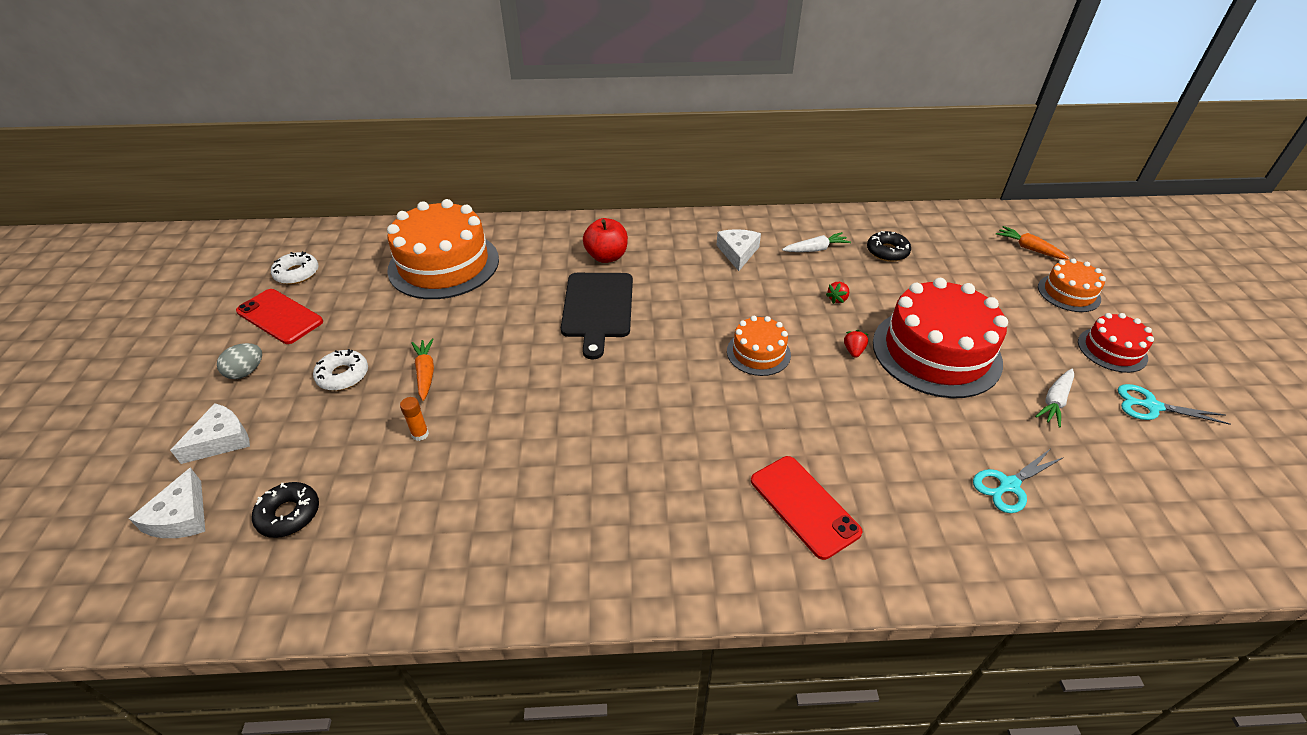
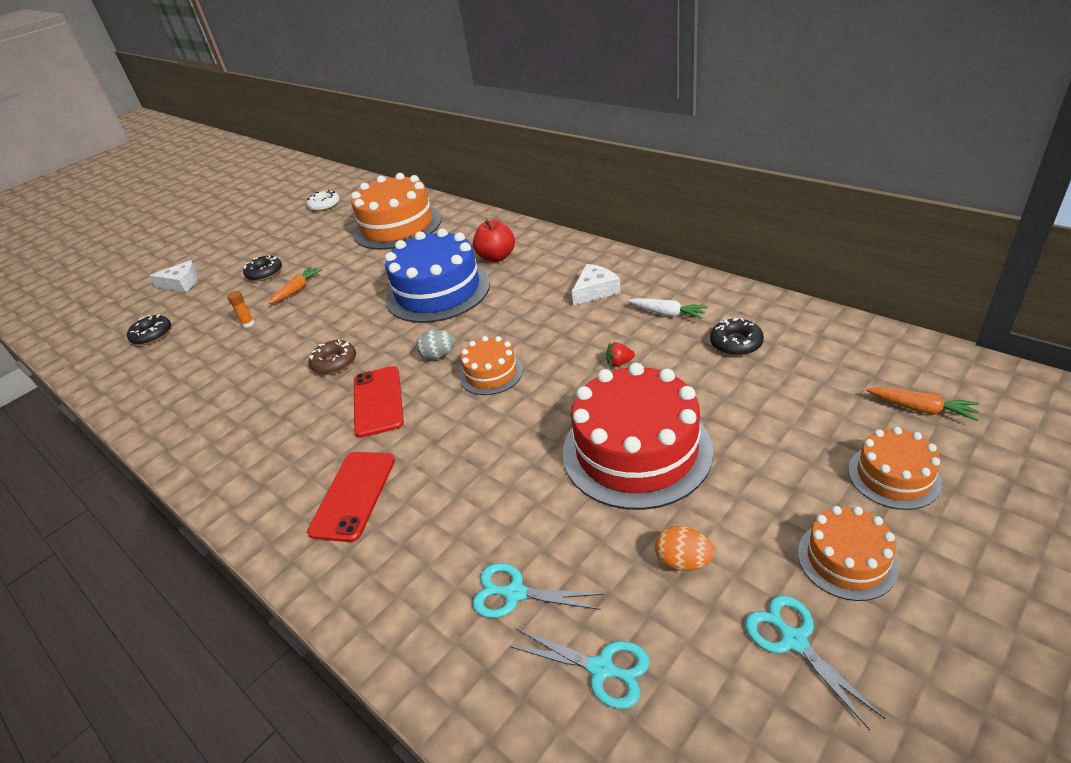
camera: 50 degrees right, 5 degrees down
white cheese [129,467,205,538] -> none
grey egg [217,343,262,379] -> grey egg moved to [416,329,456,360]
red phone [236,289,323,344] -> red phone moved to [354,366,404,438]
white donut [313,349,368,391] -> black donut [243,255,282,281]
black cutting board [561,273,633,359] -> blue cake [385,228,490,323]
red strawberry [844,330,868,358] -> none
orange carrot [996,226,1069,260] -> orange carrot turned 120 degrees clockwise [866,387,980,421]
white carrot [1035,369,1074,428] -> orange egg [655,526,714,571]
red cake [1078,313,1154,373] -> orange cake [798,506,899,601]
none -> brown donut [309,339,356,375]
none -> turquoise scissors [510,629,650,709]

